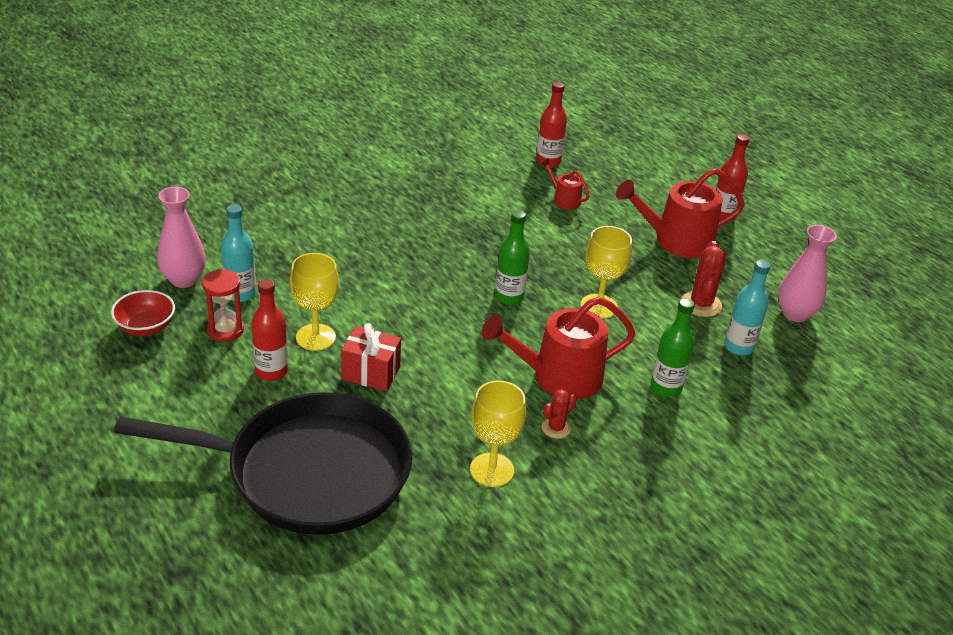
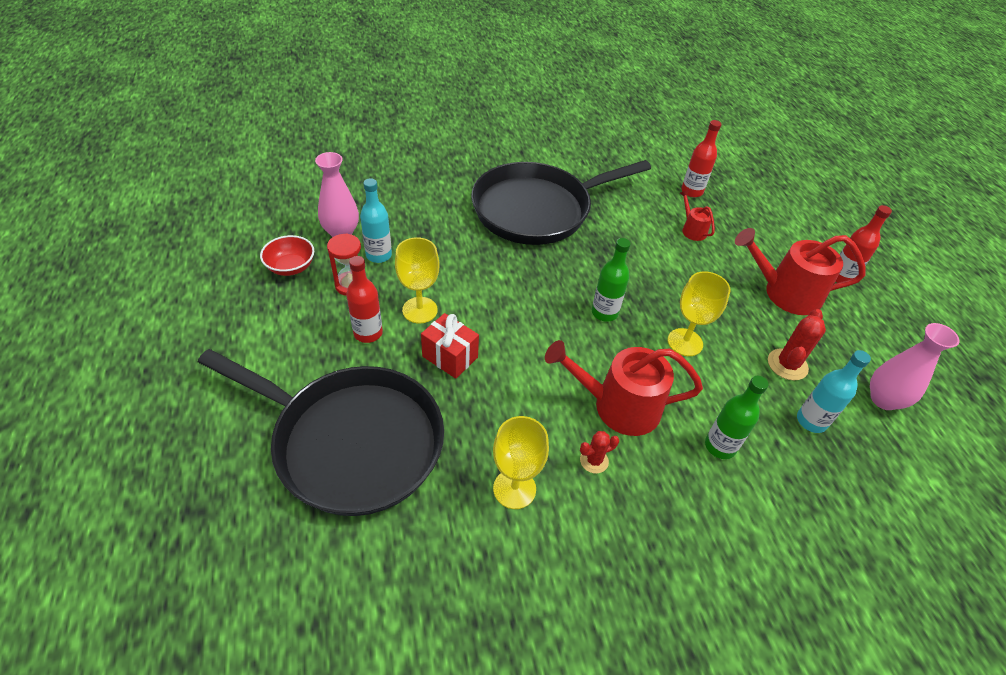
camera: 20 degrees right, 10 degrees up
none -> black pan [471,160,651,245]

